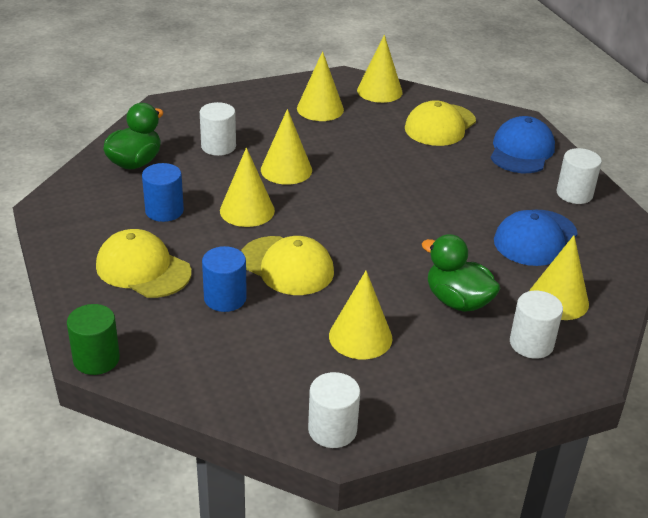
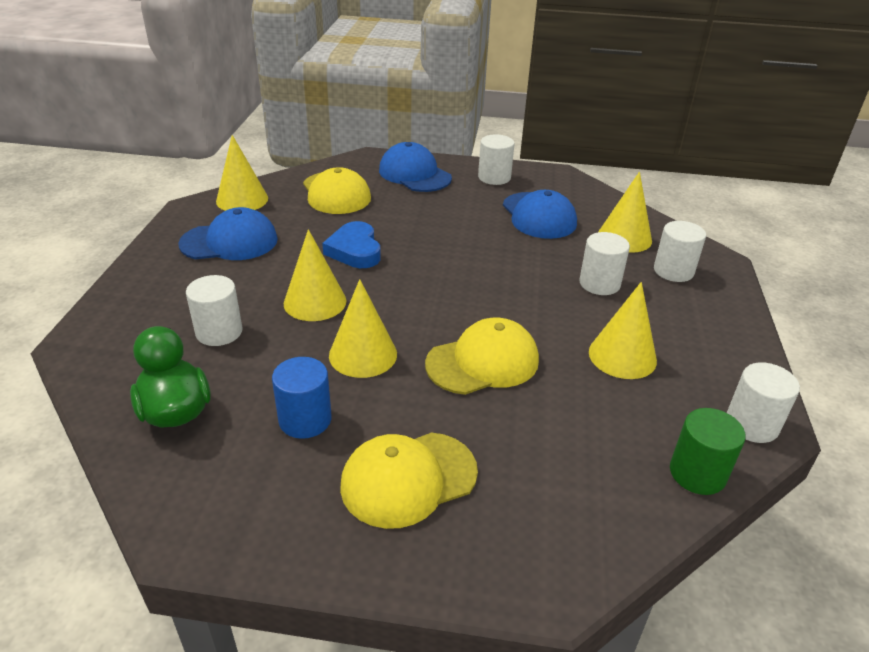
camera: 60 degrees left, 0 degrees up
green cylinder [67,304,120,375] -> green cylinder moved to [670,408,746,495]
blue cylinder [202,246,247,312] -> none
yellow cone [297,51,344,121] -> blue cap [178,207,278,260]
green duck [422,234,501,312] -> white cylinder [579,232,630,295]
none -> blue heart [322,221,381,268]

